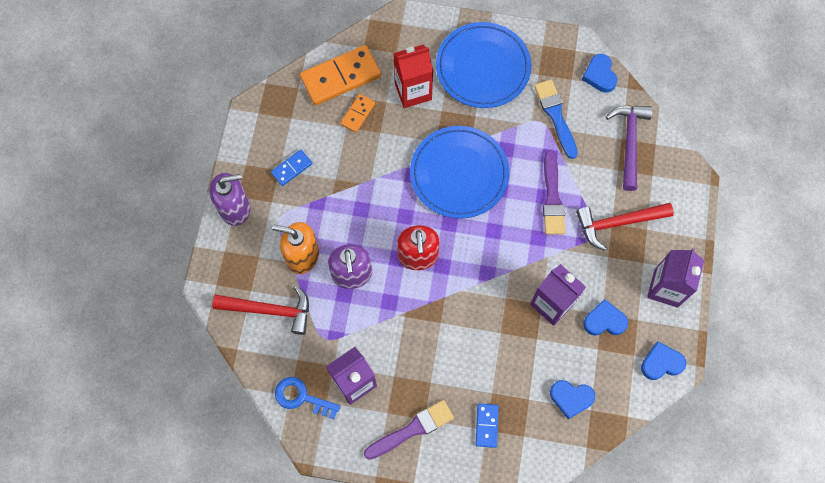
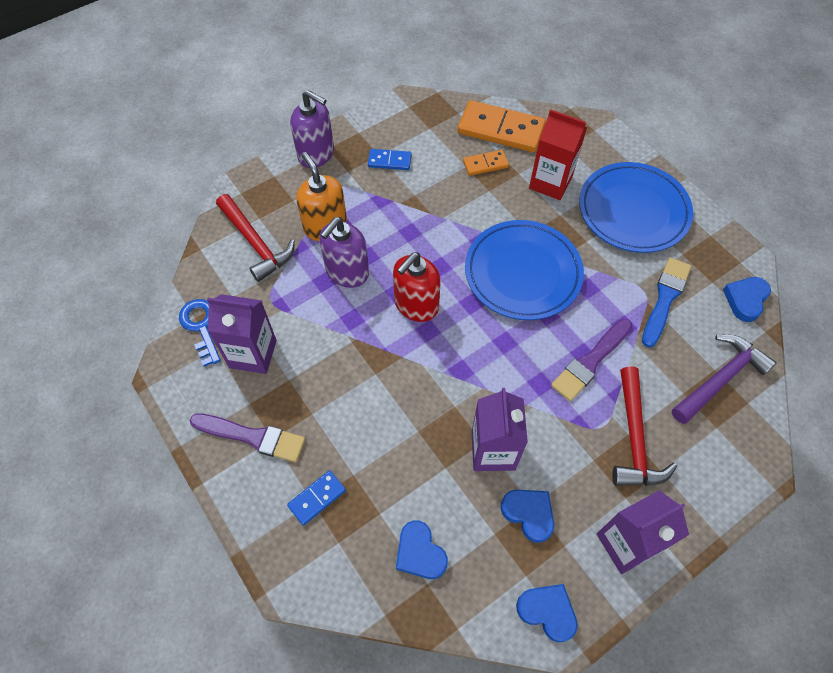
camera: 45 degrees right, 10 degrees down
red hammer [576,203,674,251] -> red hammer turned 120 degrees counterclockwise [612,366,677,486]

